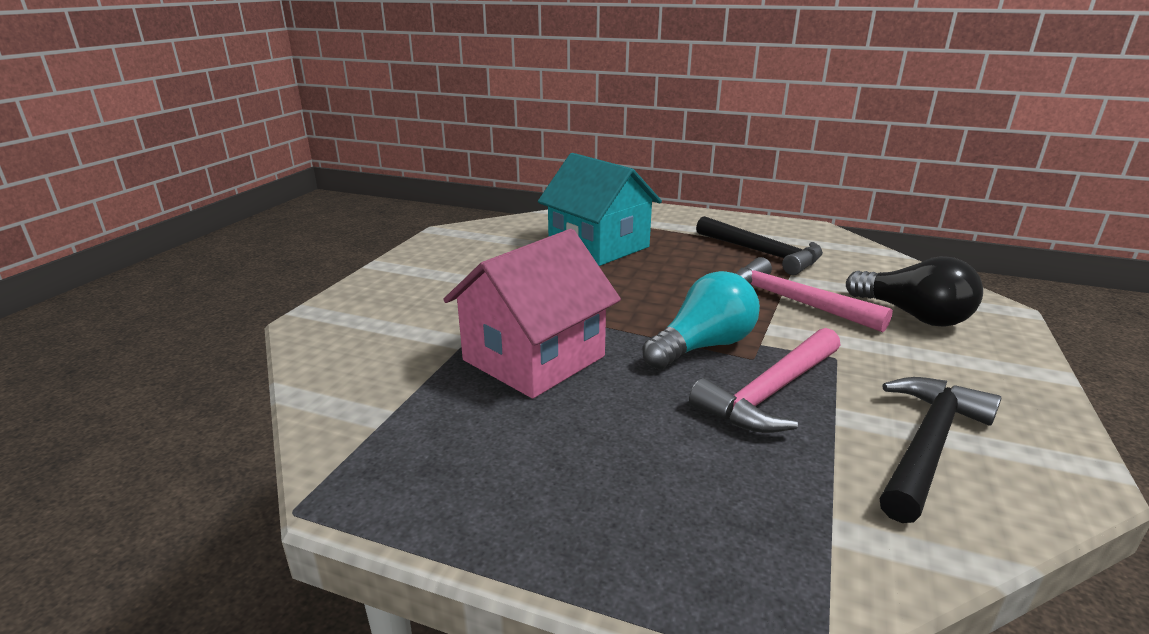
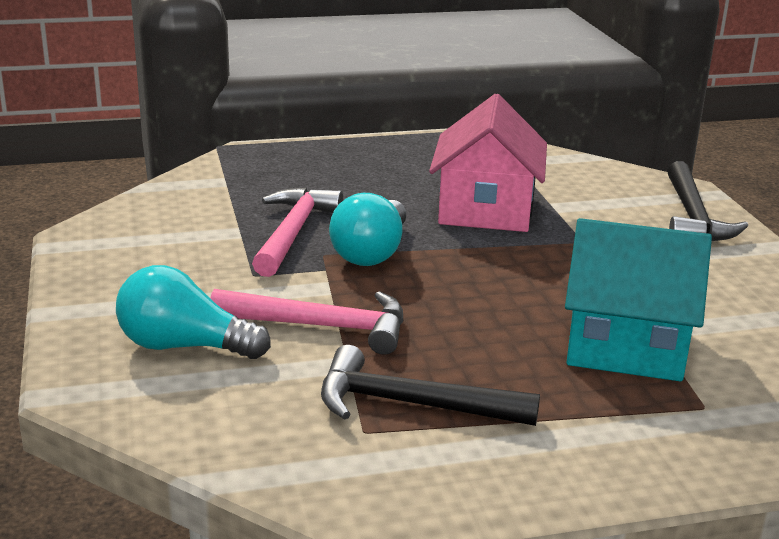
camera: 145 degrees right, 0 degrees up
black light bulb [846,256,983,327] -> turquoise light bulb [116,265,271,359]
black hammer [879,377,1001,523] -> black hammer moved to [667,161,748,241]

